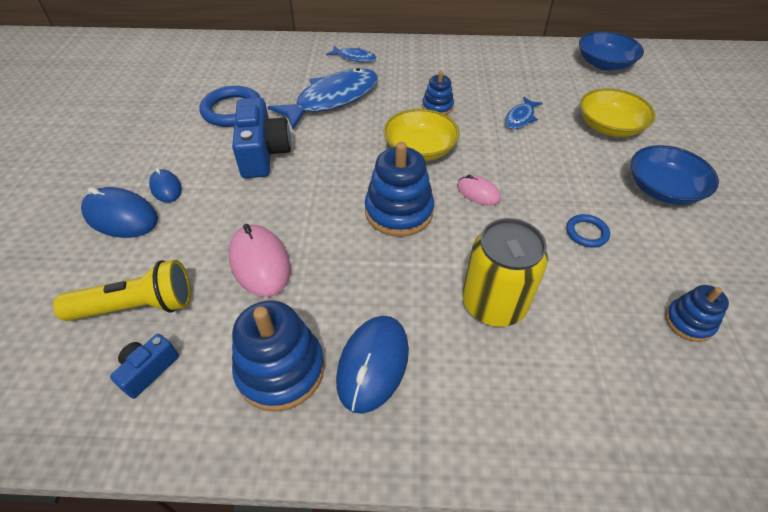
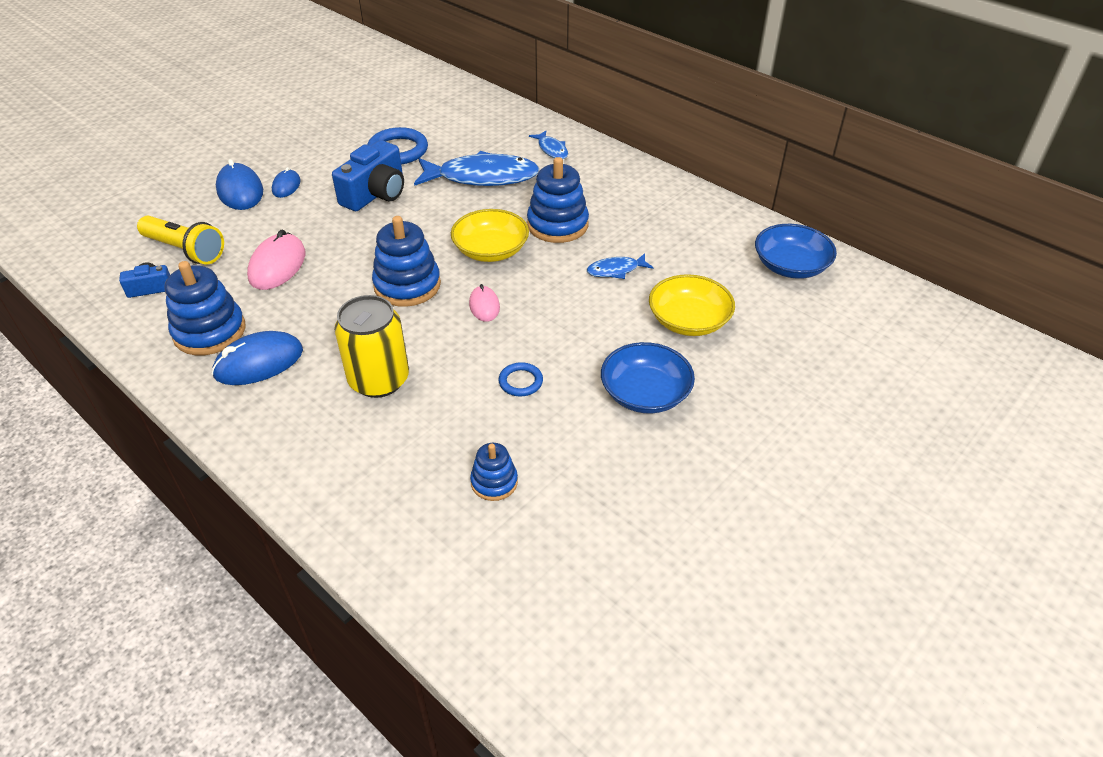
camera: 40 degrees right, 5 degrees down
blue stacking toy [422,71,454,115] -> blue stacking toy [527,157,589,243], size x1.77

